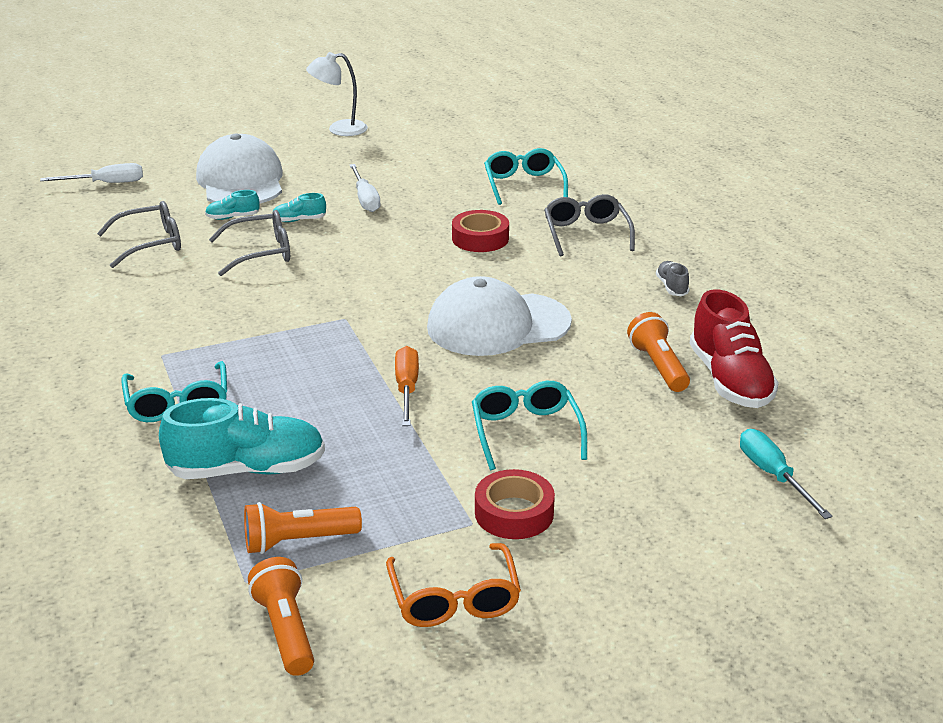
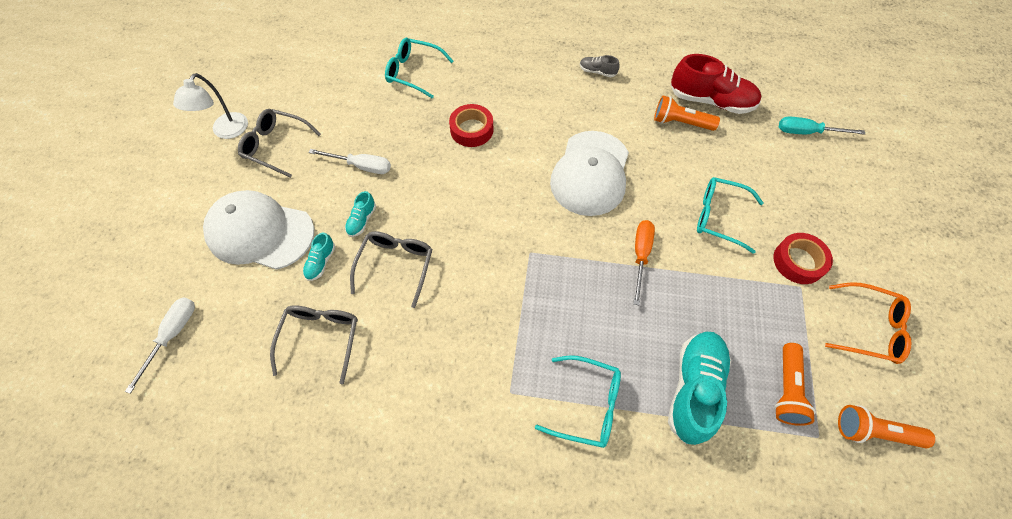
camera: 60 degrees left, 30 degrees up
orange screwdriver [395,346,419,426] -> orange screwdriver turned 75 degrees clockwise [633,220,655,305]
grey glasses [544,194,635,257] -> grey glasses moved to [238,109,321,178]

